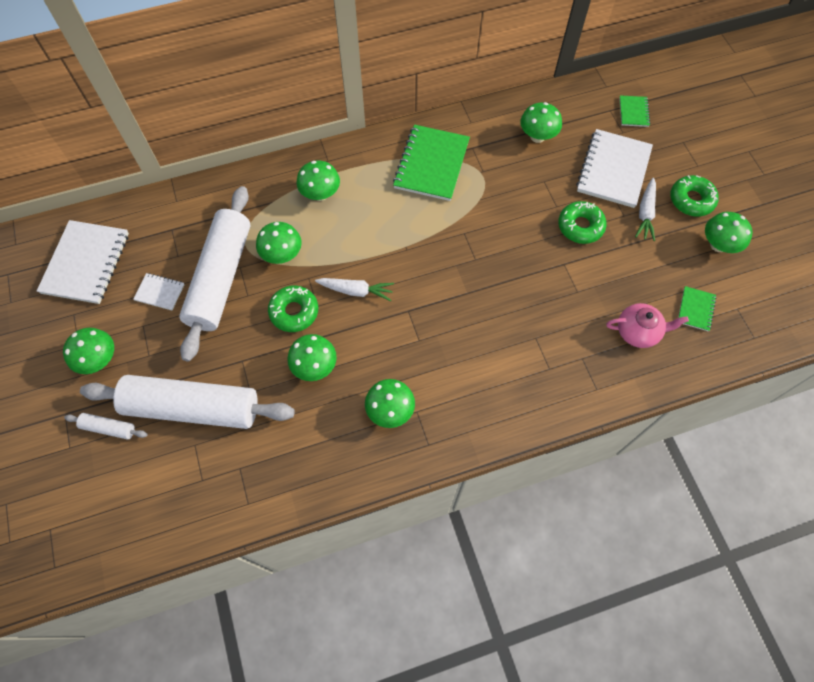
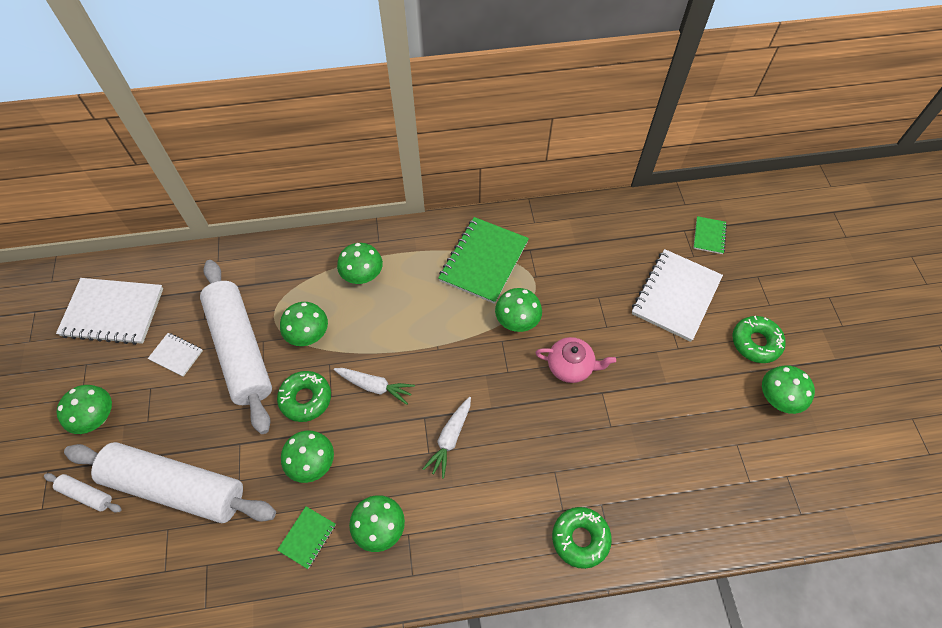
camera: 10 degrees right, 5 degrees down
white notebook [37,220,129,304] -> white notebook turned 75 degrees clockwise [56,278,163,345]
white rolling pin [179,186,251,362] -> white rolling pin turned 45 degrees counterclockwise [200,260,272,434]
green mushroom [520,102,562,143] -> green mushroom moved to [495,288,542,332]
green donut [558,201,606,244] -> green donut moved to [552,507,612,569]
pink teapot [606,303,689,348] -> pink teapot moved to [535,337,616,383]
white carrot [635,178,656,241] -> white carrot moved to [423,397,471,479]
green notebook [678,286,716,331] -> green notebook moved to [277,506,336,569]

